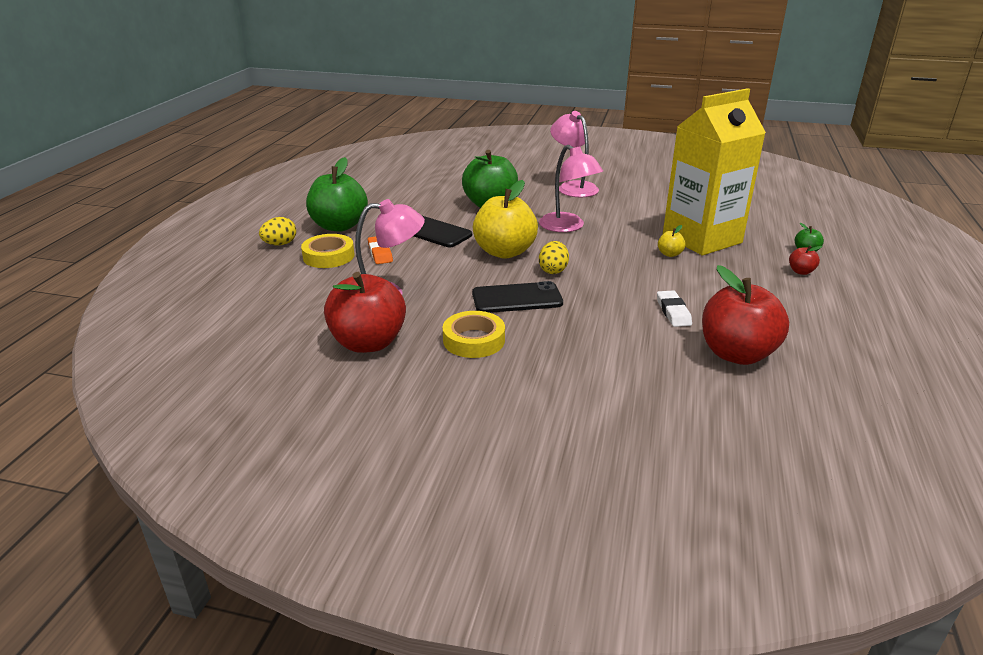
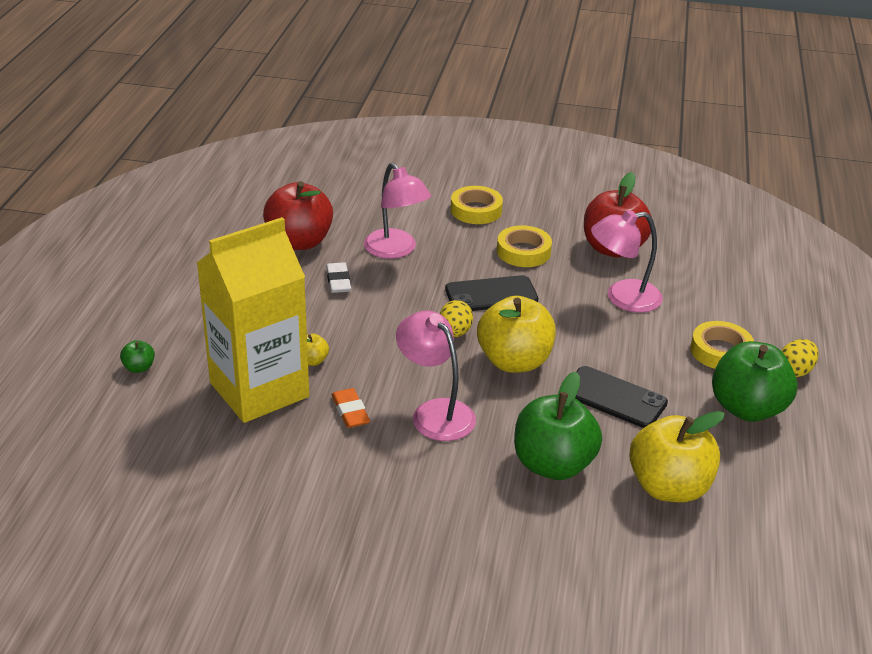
camera: 175 degrees right, 5 degrees up
orange eraser [368,236,393,264] -> orange eraser moved to [332,388,370,428]
pink lamp [550,111,599,197] -> pink lamp moved to [364,163,431,259]
red apple [789,245,823,275] -> none
none -> yellow tape [451,186,503,224]
none -> yellow apple [629,411,725,502]

